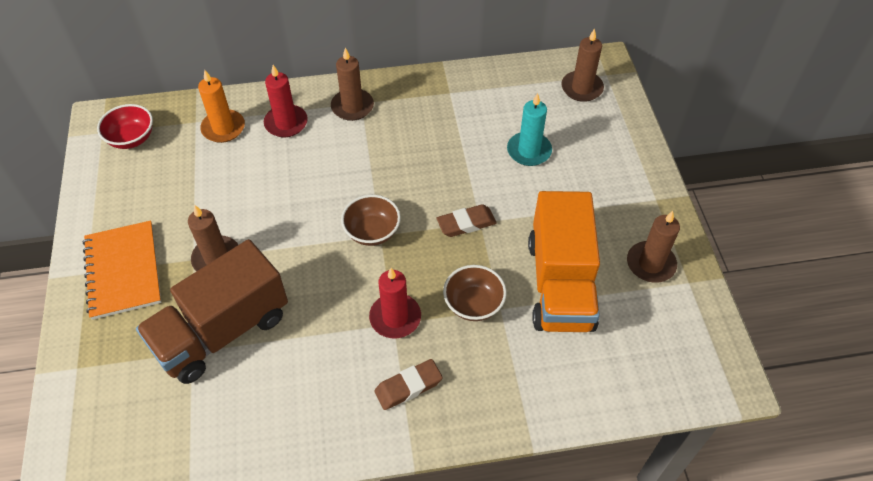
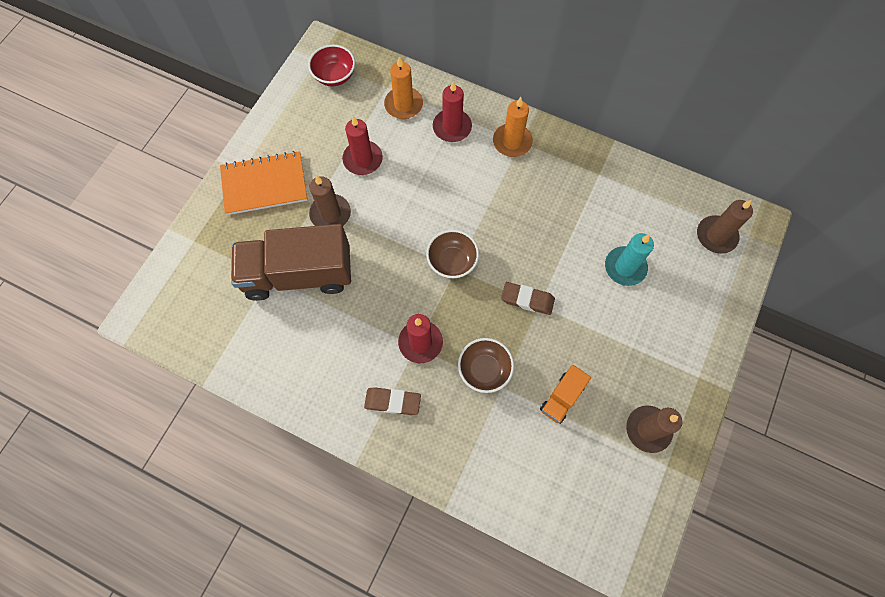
camera: 35 degrees right, 15 degrees up
orange notebook [83,221,161,320] -> orange notebook turned 60 degrees clockwise [220,151,307,215]
brown candle [331,48,374,121] -> orange candle [493,97,533,157]
orange truck [528,191,600,332] -> orange truck [540,365,591,424], size x0.46
none -> red candle [342,116,383,175]

